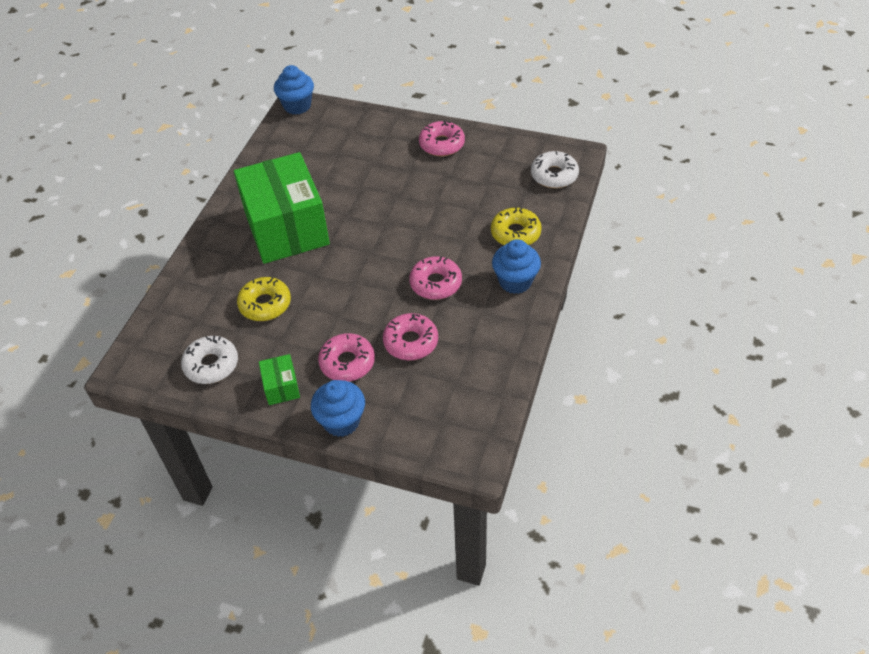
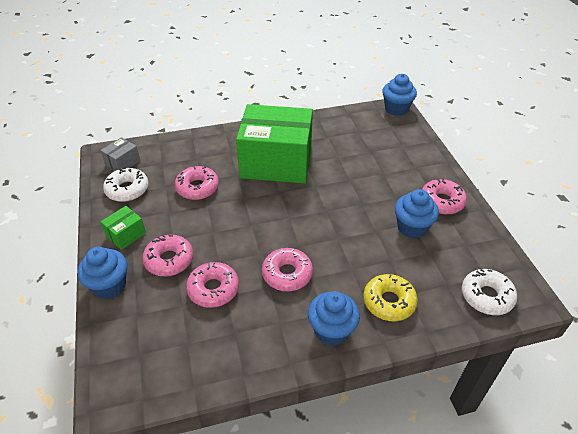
camera: 55 degrees right, 5 degrees down
green box [234,152,330,264] -> green box turned 60 degrees clockwise [236,104,313,184]
yellow donut [237,277,291,321] -> pink donut [175,166,219,200]
none -> grey box [100,137,140,171]
none -> blue cupcake [395,189,439,239]

